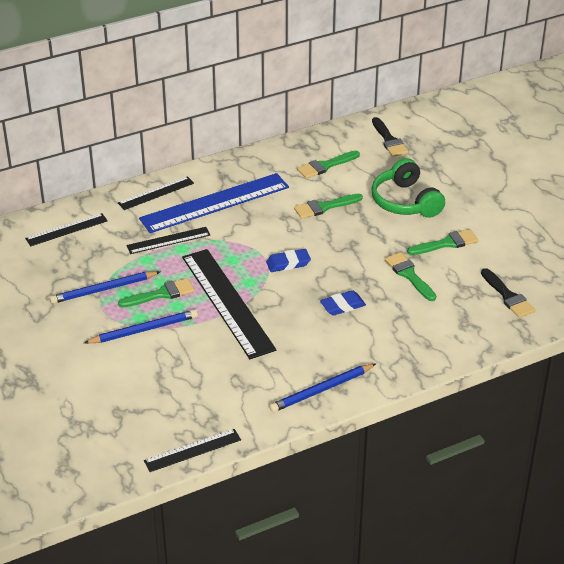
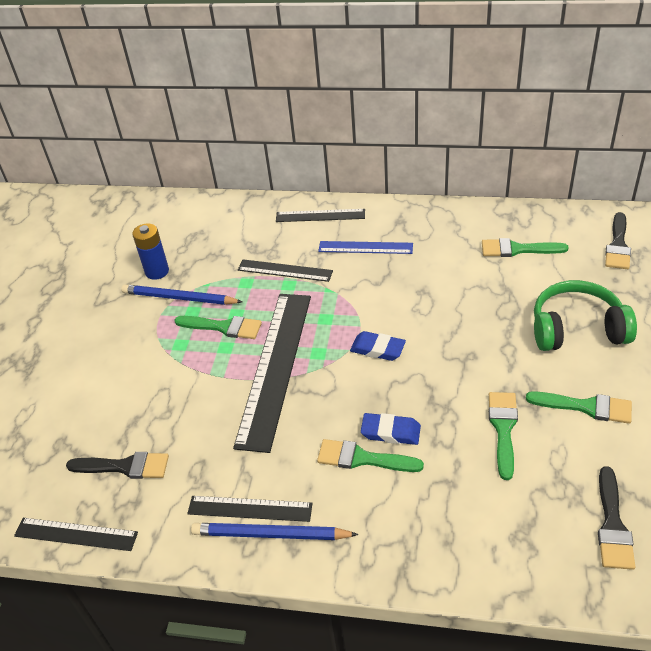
camera: 40 degrees right, 5 degrees up
black ruler [25,213,108,246] -> black ruler moved to [187,496,313,522]
blue pencil [84,309,198,344] -> none
blue ruler [139,173,289,233] -> blue ruler [318,241,413,254], size x0.52
green brush [294,194,363,219] -> green brush moved to [317,439,424,472]
green headphones [371,158,445,218] -> green headphones turned 75 degrees clockwise [534,280,637,351]
none -> black brush [66,452,169,479]
none -> blue battery [132,223,169,280]

